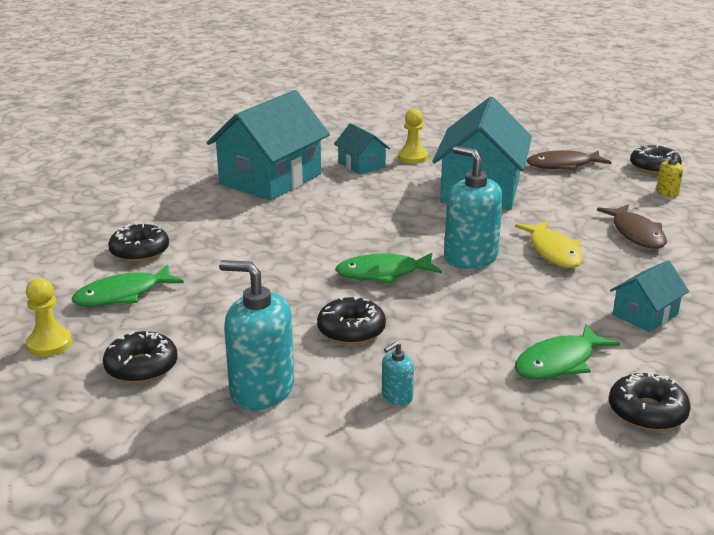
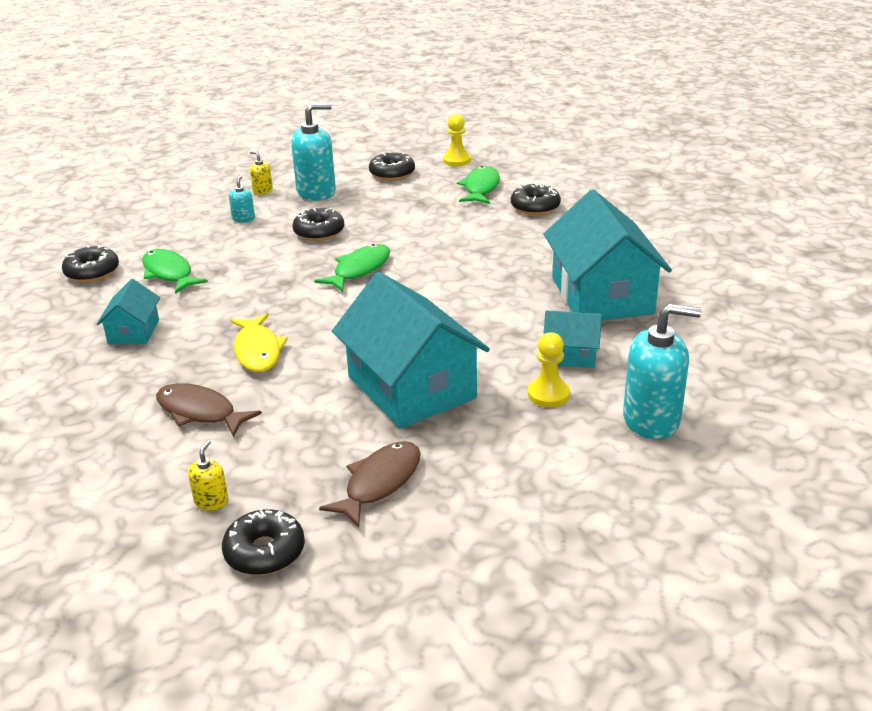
camera: 135 degrees right, 5 degrees up
turquoise soap dispenser [444,146,503,269] -> turquoise soap dispenser moved to [623,304,702,440]
yellow fish [515,220,583,268] -> yellow fish turned 135 degrees counterclockwise [231,313,288,372]
green fish [515,324,620,379] -> green fish turned 45 degrees counterclockwise [142,249,208,294]
none -> yellow soap dispenser [250,151,273,195]

